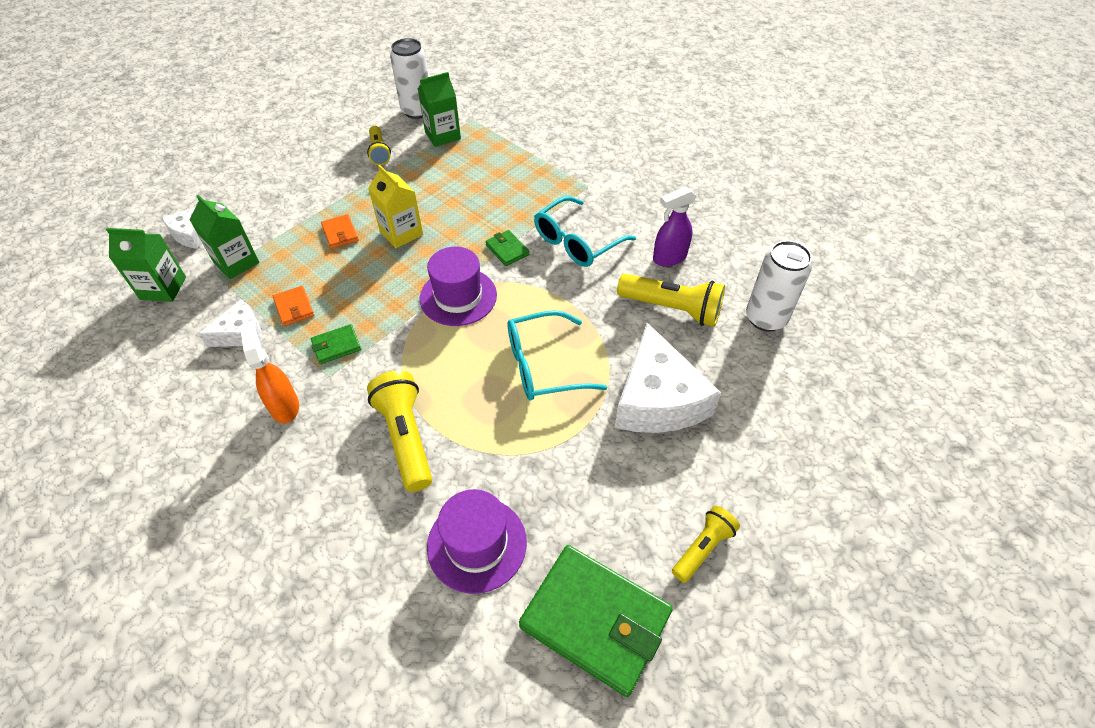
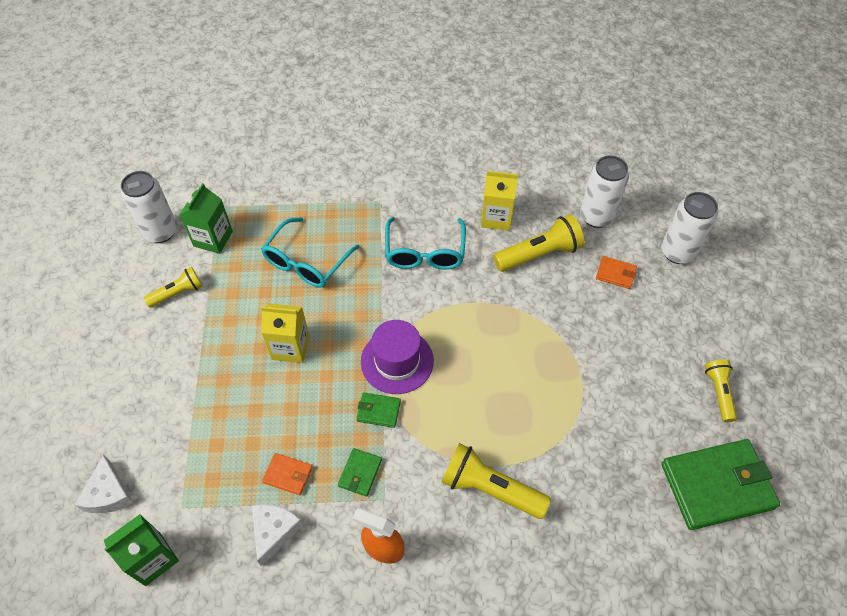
camera: 45 degrees left, 5 degrees up
green carton [190,195,259,279] -> none
orange wallet [321,214,359,249] -> orange wallet moved to [596,256,637,289]
yellow flashlight [367,126,391,165] -> yellow flashlight turned 60 degrees counterclockwise [144,267,202,308]
purple hat [427,489,527,594] -> none
green wallet [485,230,530,266] -> green wallet moved to [356,392,401,428]
turquoise glasses [508,310,607,401] -> turquoise glasses moved to [261,217,360,287]
white cheese [615,323,721,433] -> none
purple spray bottle [653,186,697,267] -> yellow carton [481,171,518,231]
none -> white can [661,192,718,264]

